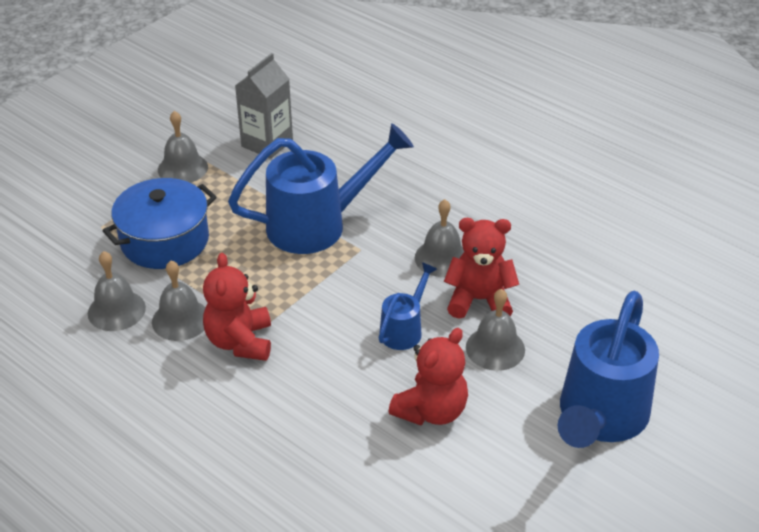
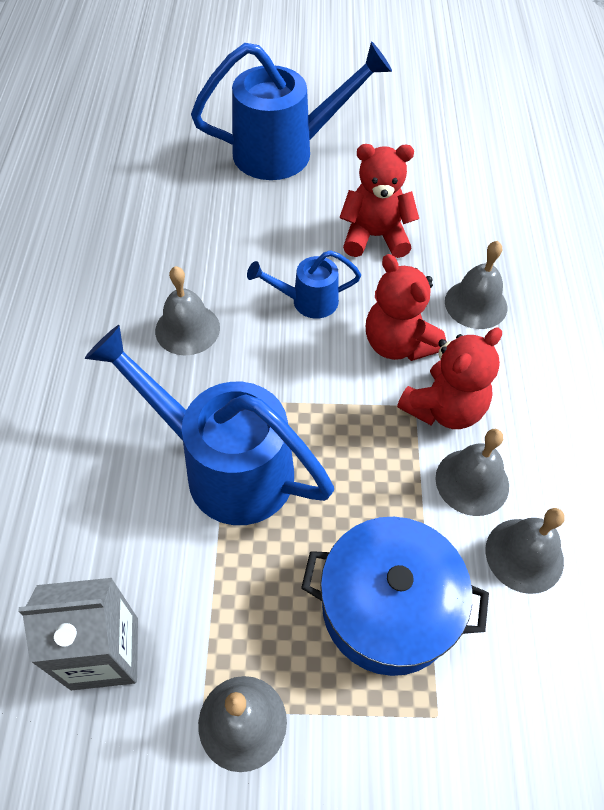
camera: 130 degrees left, 15 degrees up
red teddy bear [444,218,519,319] -> red teddy bear moved to [366,254,447,361]
grey bell [466,289,525,371] -> grey bell moved to [445,241,507,329]

